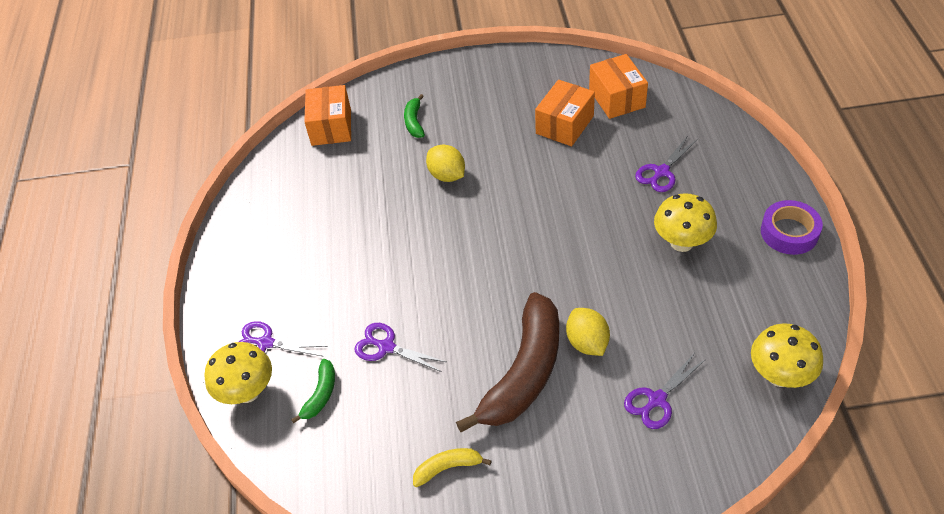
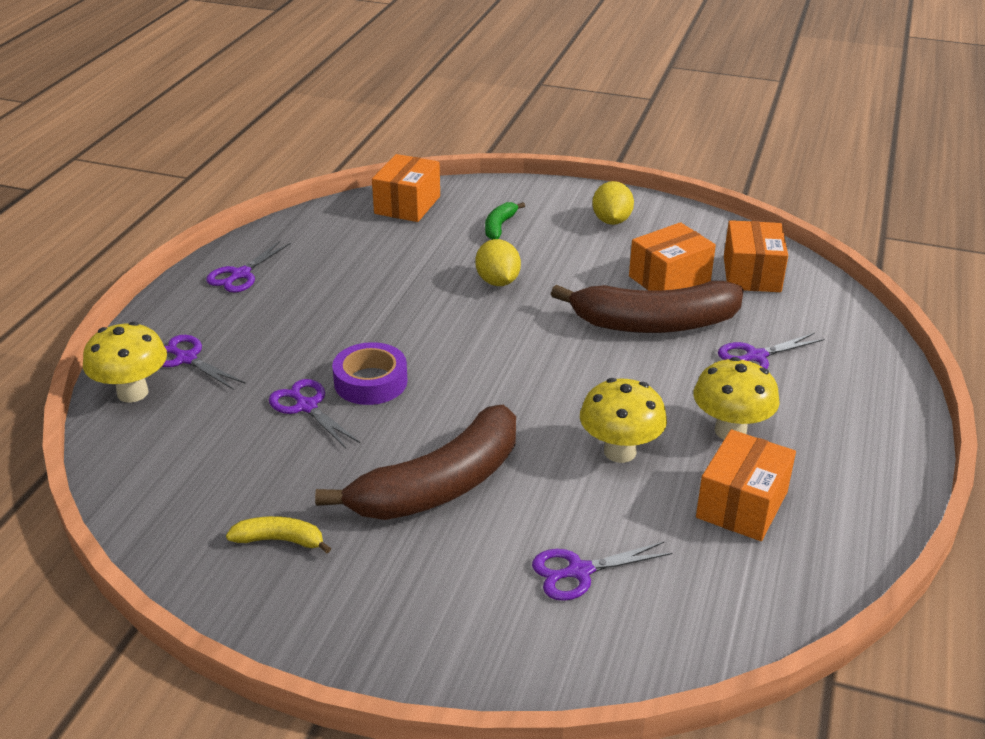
camera: 20 degrees right, 15 degrees down
green banana [291,359,335,424] -> none
yellow lemon [566,308,610,356] -> yellow lemon moved to [592,181,634,225]
yellow mushroom [751,323,823,388] -> yellow mushroom moved to [580,378,667,463]
purple tape [761,200,823,255] -> purple tape moved to [332,342,408,405]
none -> purple scissors [206,241,291,293]
none -> brown banana [551,281,744,333]
none -> orange box [696,429,796,541]

